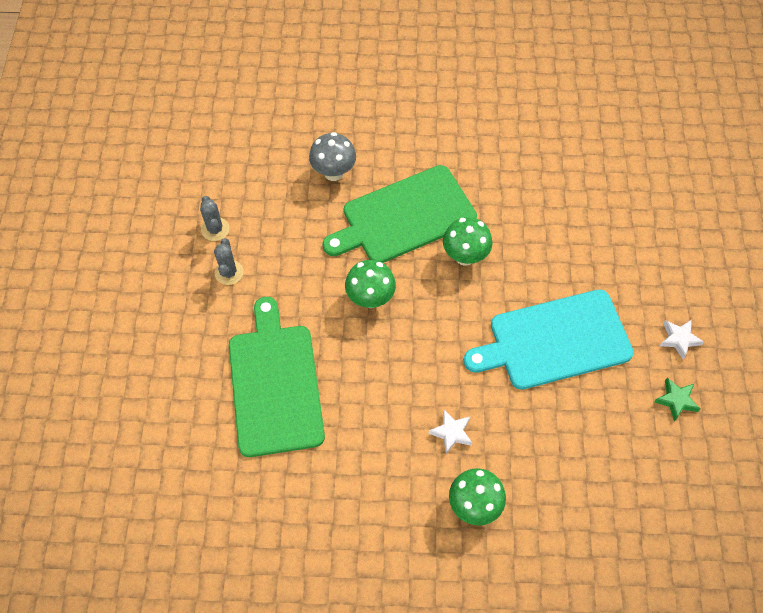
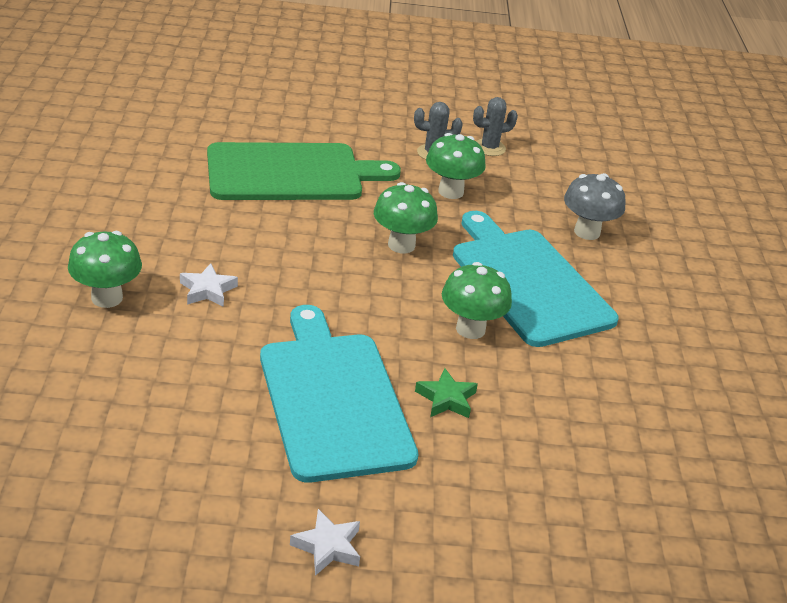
camera: 85 degrees right, 25 degrees down
green cutting board [323,165,477,263] -> turquoise cutting board [453,211,619,347]
green star [654,378,700,421] -> green star moved to [415,368,478,418]
none -> green mushroom [426,133,486,199]

